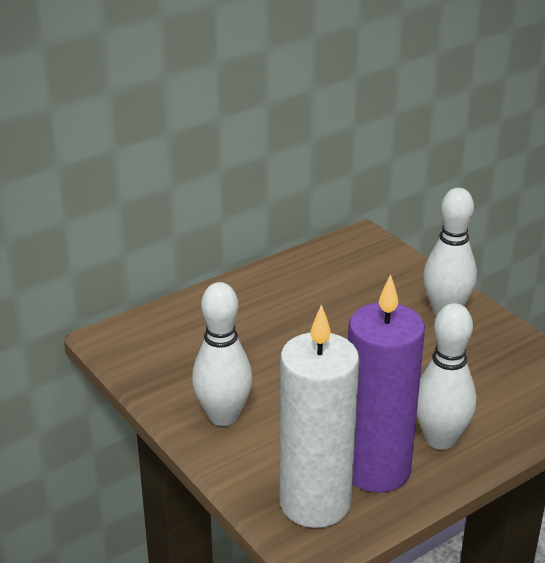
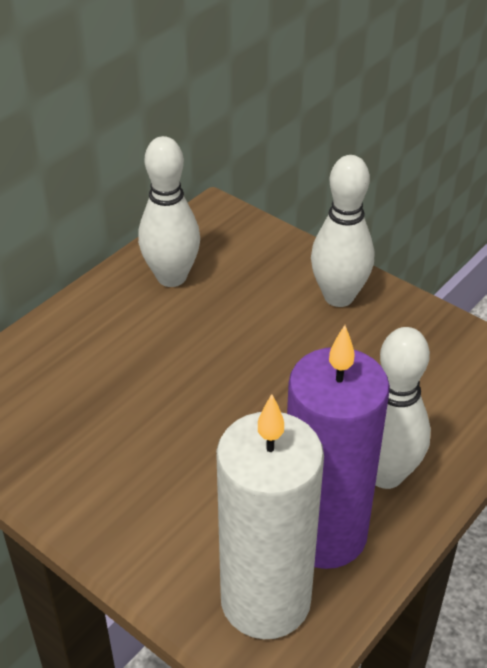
camera: 15 degrees left, 10 degrees up
white bowling pin [192,282,252,426] -> white bowling pin moved to [138,136,200,287]

